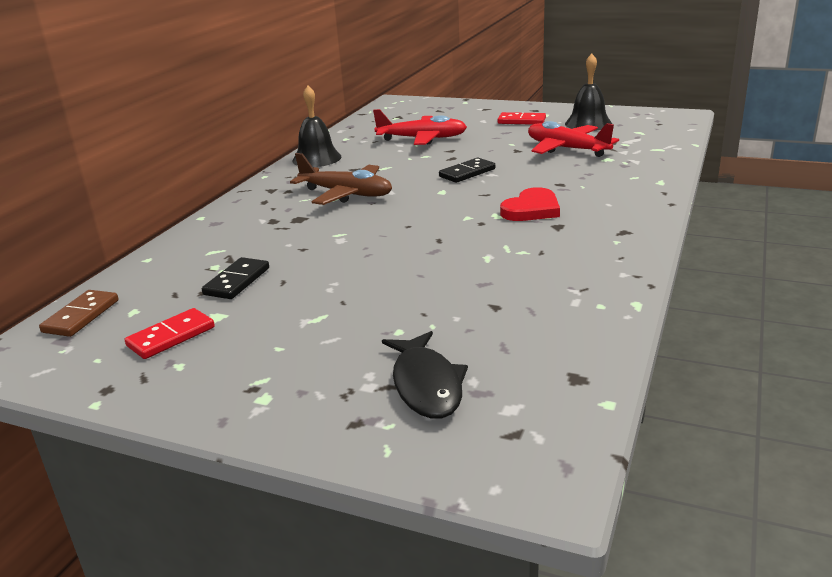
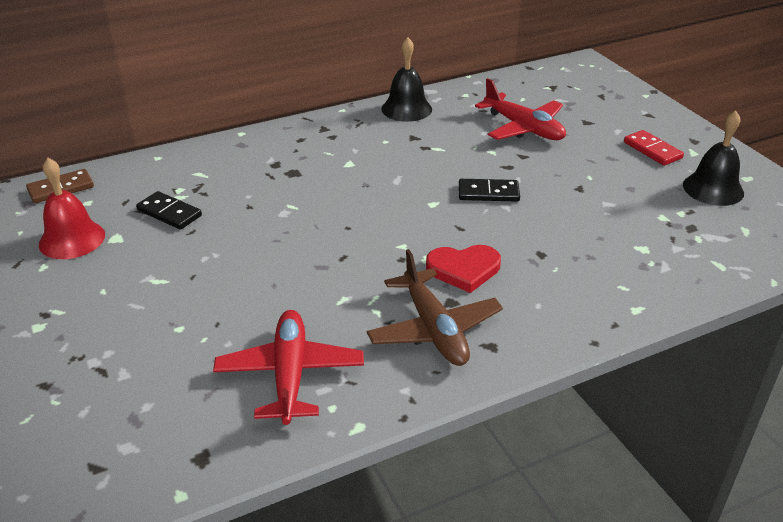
camera: 40 degrees right, 10 degrees up
red domino [125,308,215,359] -> red bell [39,158,105,259]
black domino [202,257,269,299] -> black domino turned 60 degrees clockwise [136,191,202,230]
brown plane [290,153,392,205] -> brown plane moved to [367,249,503,366]
black fish [382,331,468,419] -> none
red plane [528,121,619,157] -> red plane moved to [213,310,364,425]

